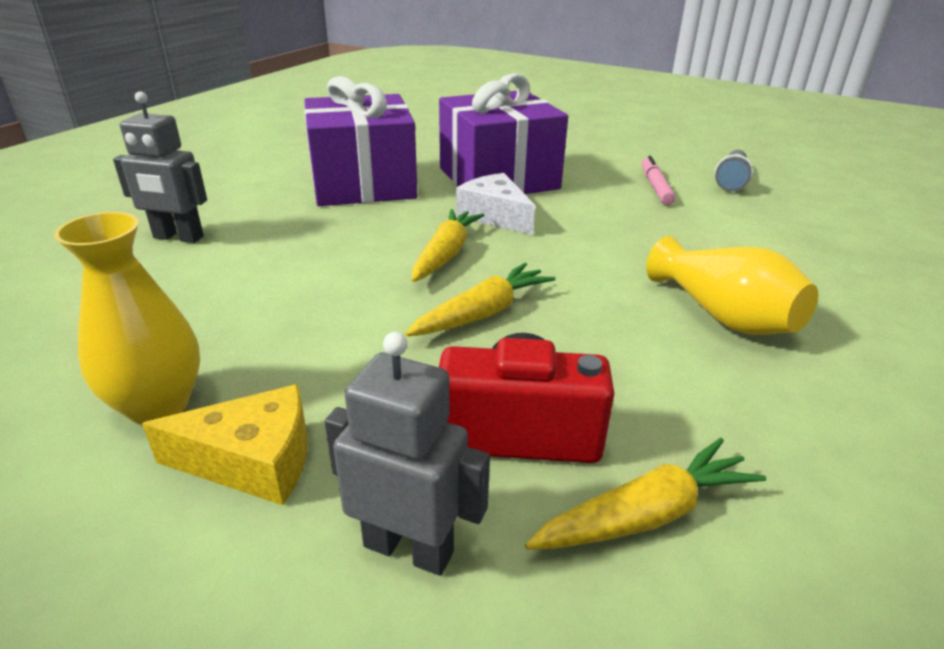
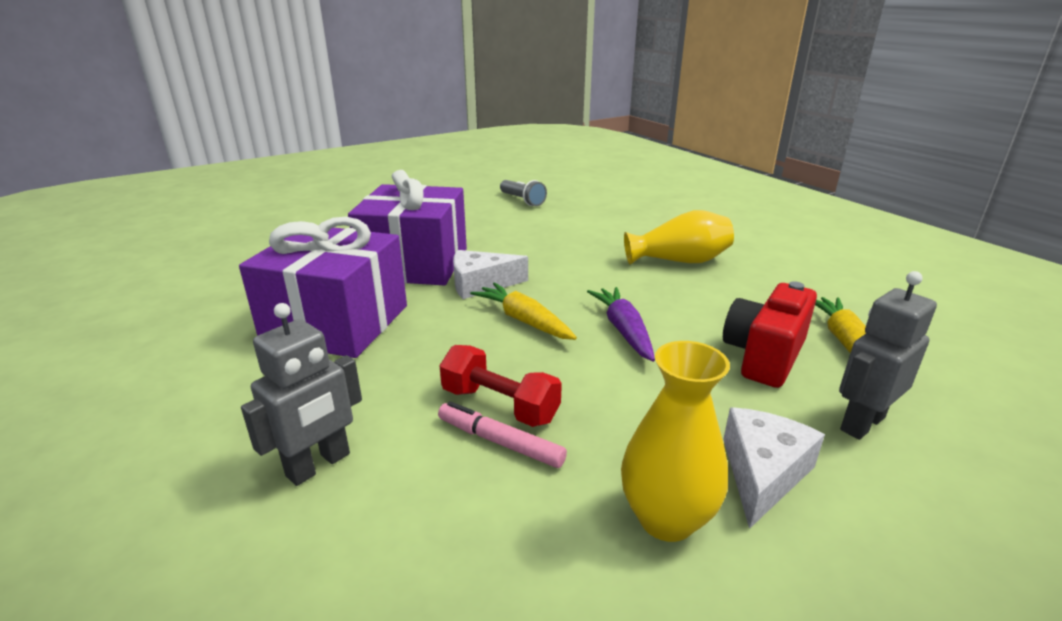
camera: 60 degrees left, 5 degrees down
yellow cheese [142,384,308,505] -> white cheese [723,407,825,529]
yellow carrot [405,263,556,336] -> purple carrot [587,287,655,362]
pink marker [642,156,676,205] -> pink marker moved to [438,401,567,468]
none -> red dumbbell [439,345,562,427]

